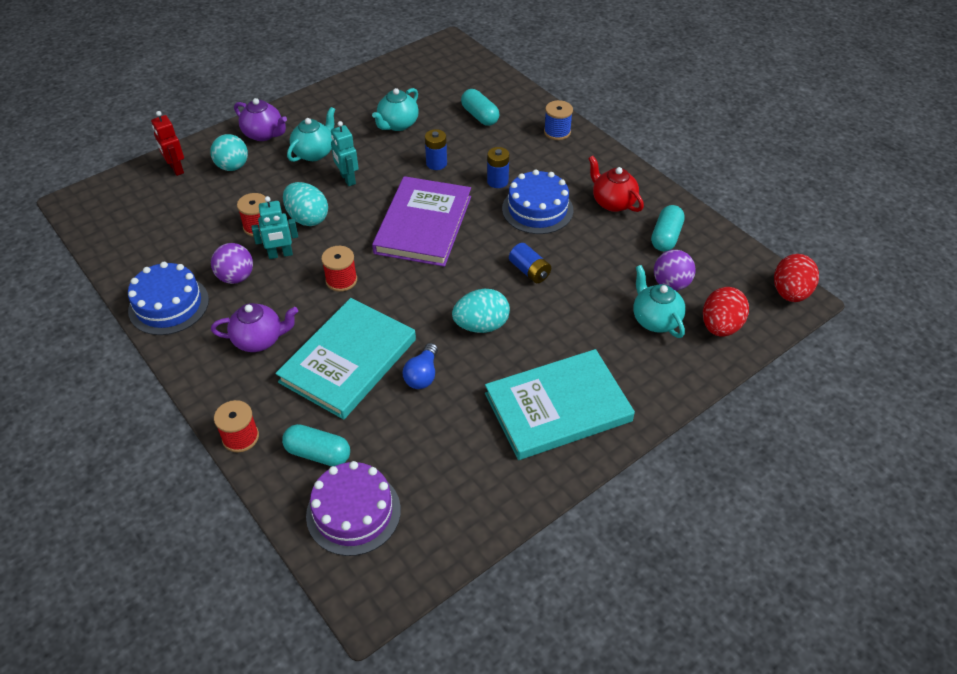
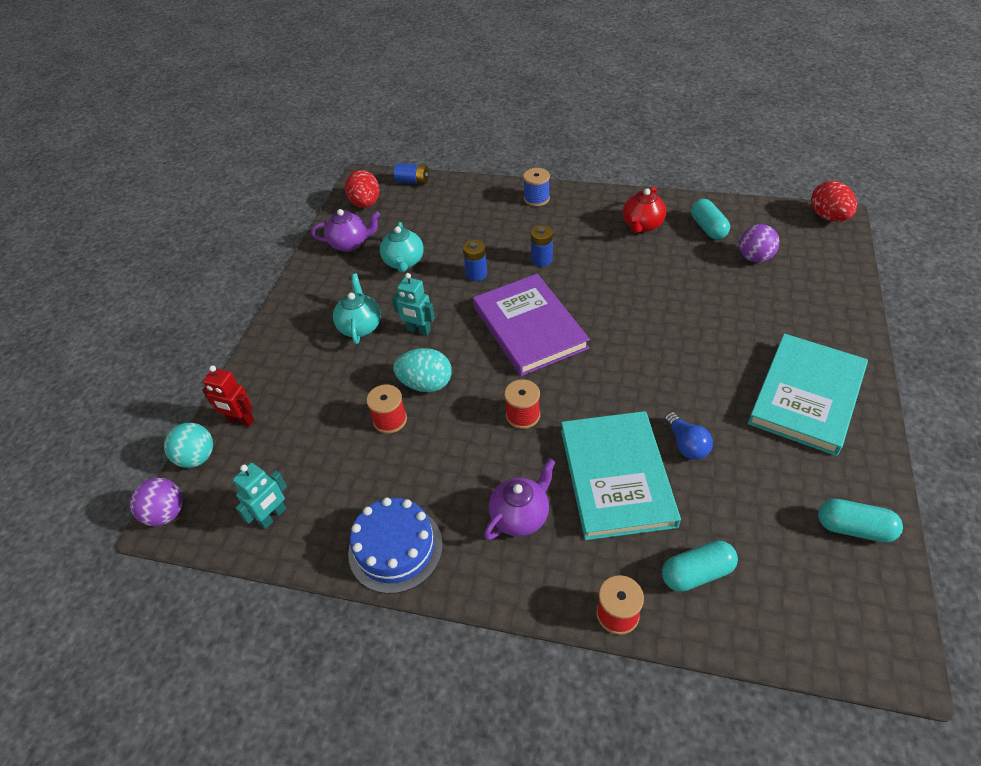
camera: 35 degrees left, 0 degrees up
turquoise ball [210,134,248,171] -> turquoise ball moved to [164,423,213,468]
purple ball [211,243,253,284] -> purple ball moved to [130,478,183,526]
purple teapot [234,98,287,141] -> purple teapot moved to [311,209,380,252]
turquoise robot [251,196,298,259] -> turquoise robot moved to [233,463,287,529]
purple cake [306,461,401,556] -> none
turquoise egg [452,289,510,333] -> none
turquoise capsule [461,89,500,126] -> turquoise capsule moved to [818,499,903,542]
blue cake [502,169,573,234] -> none
blue battery [509,243,551,283] -> blue battery moved to [394,163,429,185]
red teapot [588,156,644,212] -> red teapot turned 75 degrees counterclockwise [623,186,666,233]
turquoise teapot [633,265,686,338] -> none
red egg [703,287,749,337] -> red egg moved to [345,170,380,208]

